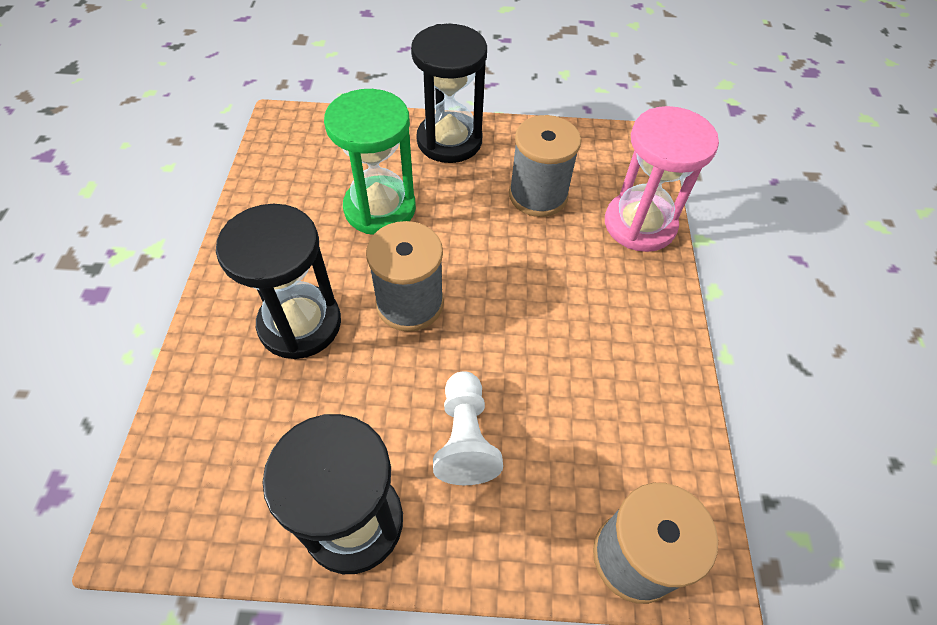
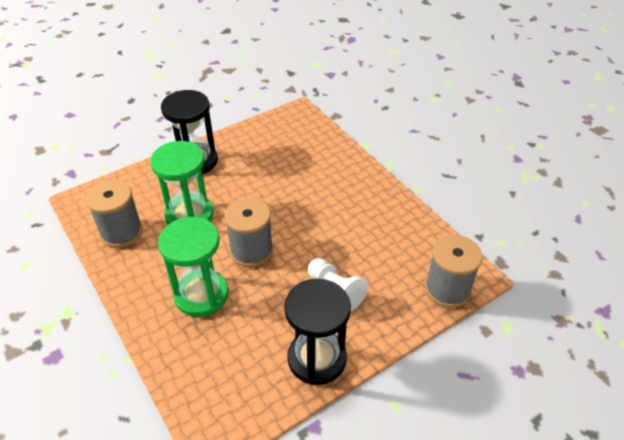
camera: 35 degrees left, 10 degrees down
black hourglass [216,204,341,359] -> green hourglass [158,217,228,317]
grey spool [509,115,581,217] -> grey spool moved to [86,180,143,248]
pink hourglass [605,106,719,252] -> none

